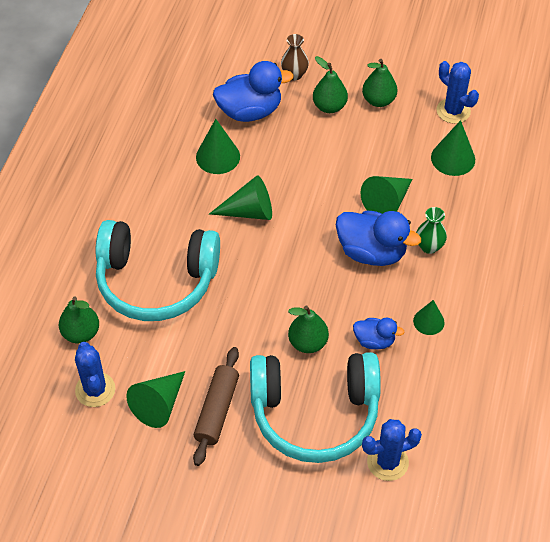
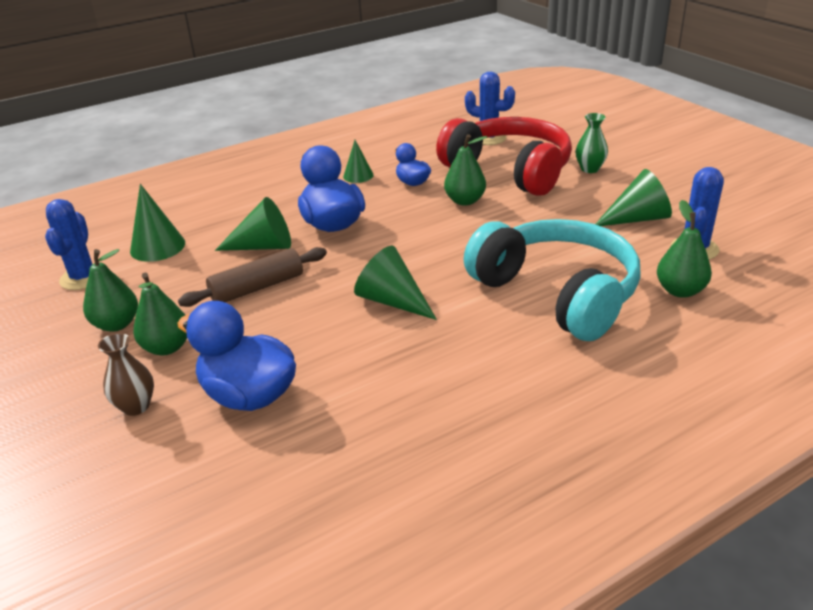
camera: 135 degrees left, 20 degrees down
brown rolling pin [193,347,239,466] -> brown rolling pin moved to [178,247,327,307]
green cone [196,119,240,174] -> none
turquoise headphones [250,352,381,463] -> red headphones [436,117,572,196]
green vase [416,207,447,254] -> green vase moved to [575,113,608,173]

